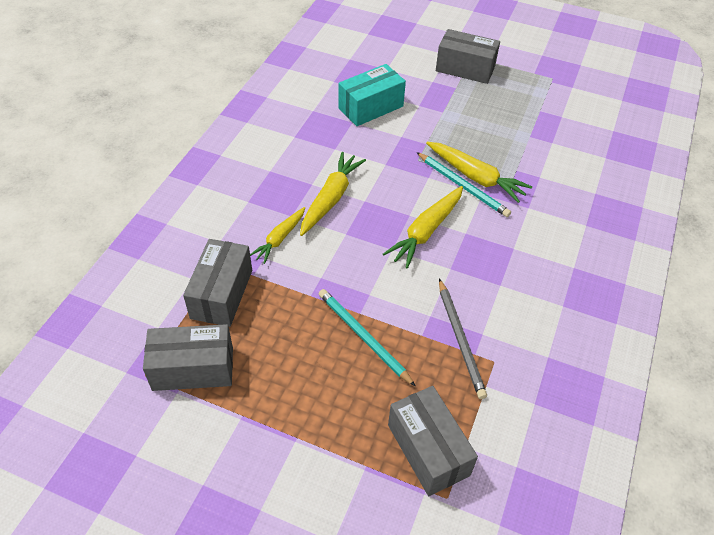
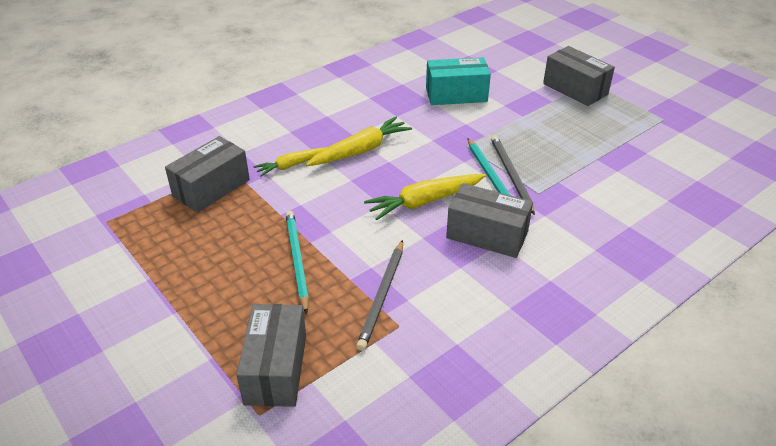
camera: 30 degrees right, 10 degrees down
grey box [143,324,233,391] -> grey box moved to [446,183,533,258]
yellow carrot [426,142,532,203] -> grey pencil [491,135,535,215]

